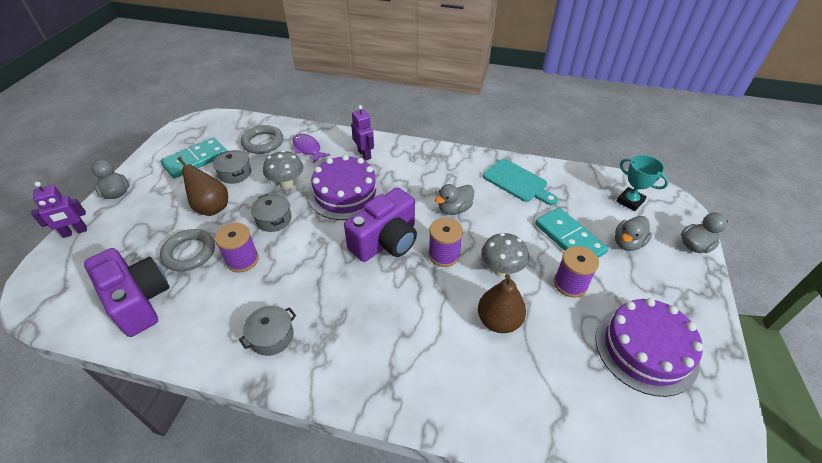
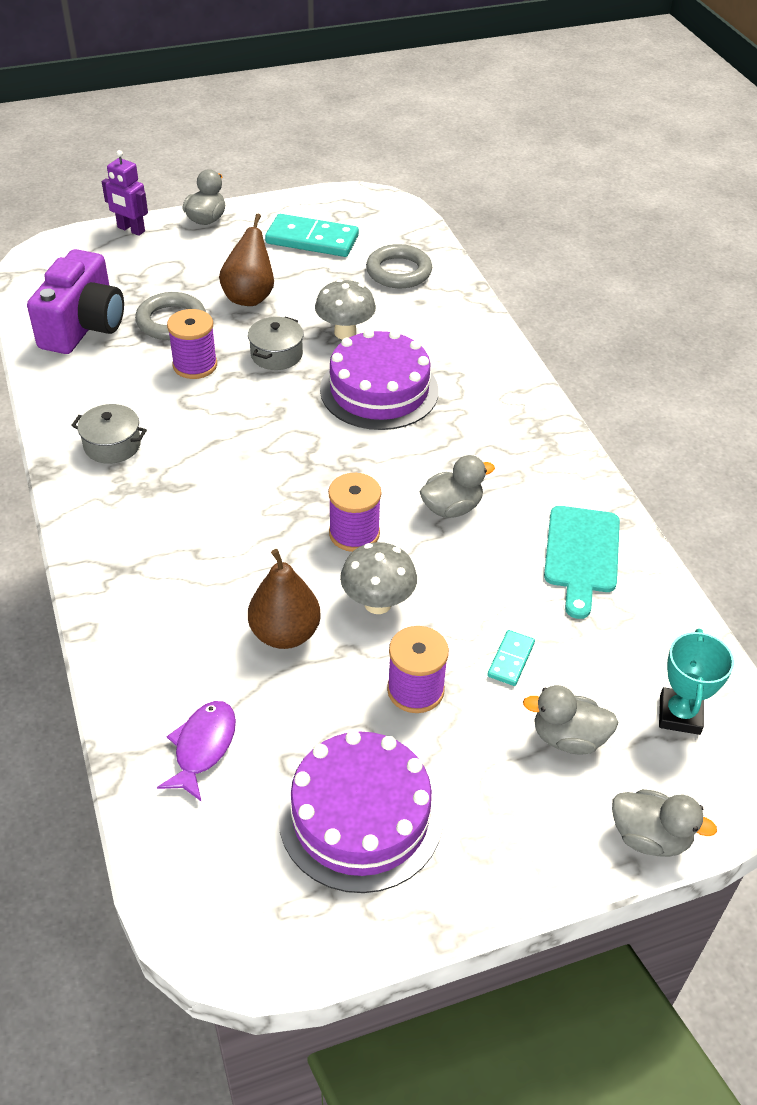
camera: 55 degrees right, 0 degrees up
grey pot [213,150,251,184] -> none
purple fish [293,134,331,164] -> purple fish moved to [157,701,236,802]
purple camera [344,187,417,262] -> none
purple robot [351,105,374,161] -> none
grey duck [435,184,474,215] -> grey duck turned 135 degrees clockwise [419,455,495,518]
turquoise domino [535,208,608,258] -> turquoise domino [487,630,535,686], size x0.49

